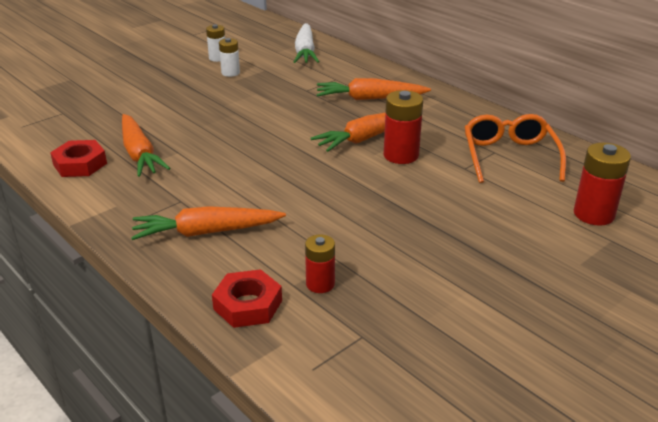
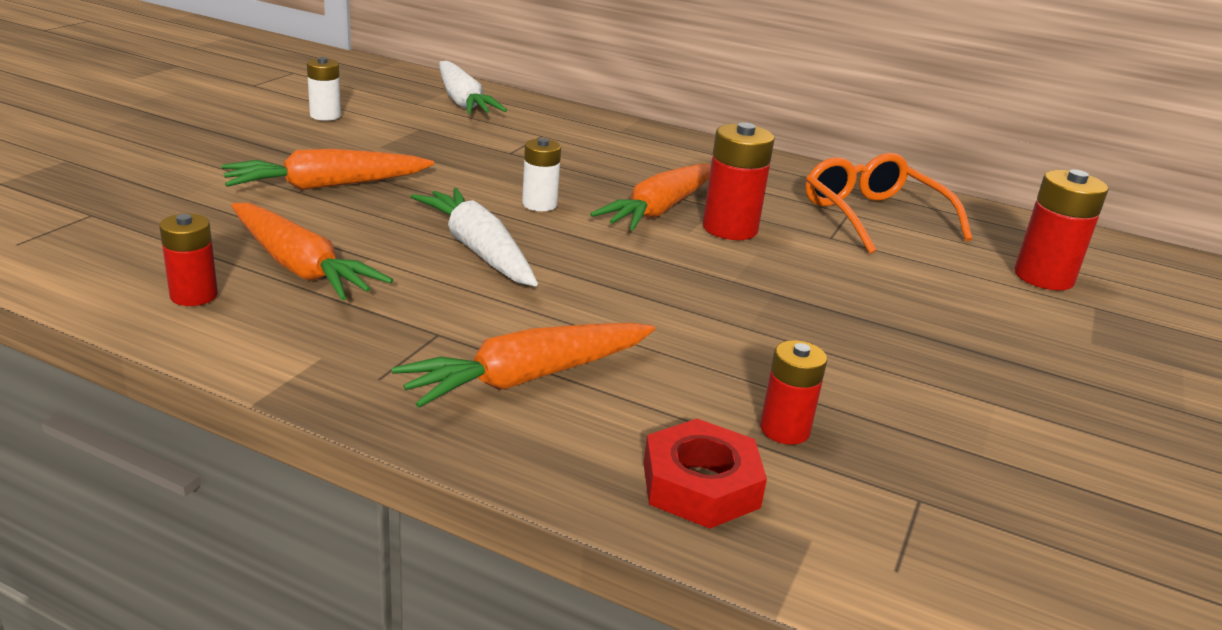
camera: 25 degrees left, 5 degrees down
red nut [50,140,107,177] -> red battery [159,214,218,306]
white battery [219,38,240,77] -> white battery moved to [522,138,561,211]
orange carrot [317,78,431,100] -> orange carrot moved to [221,149,434,190]
none -> white carrot [410,188,538,286]

